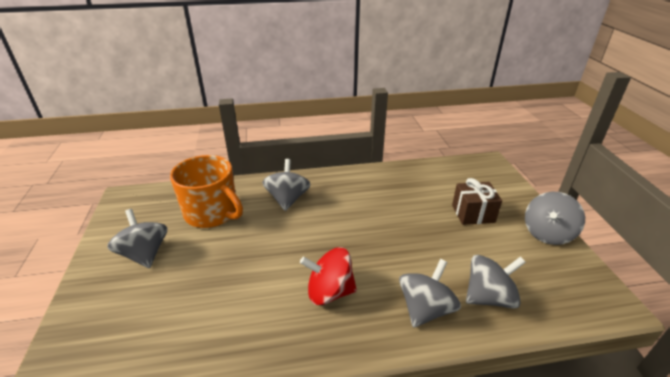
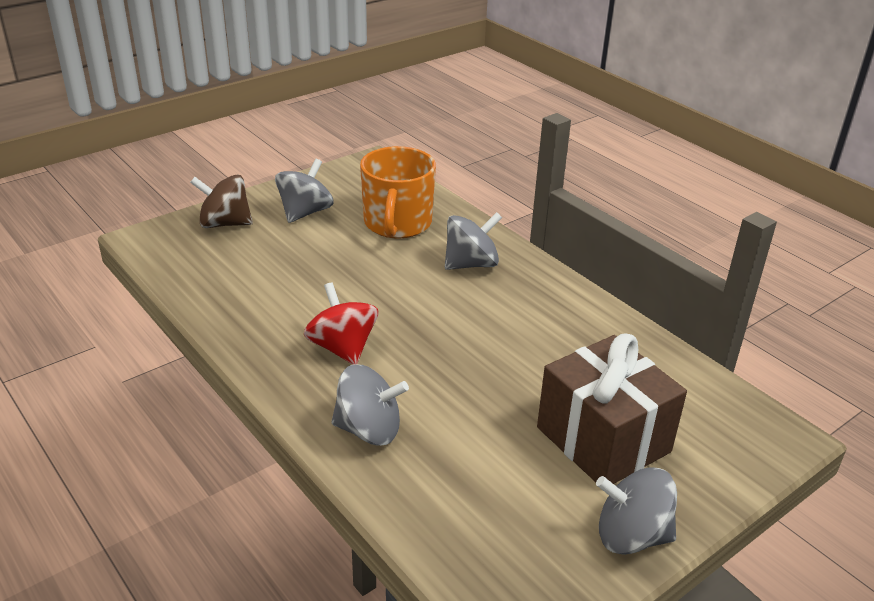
camera: 60 degrees right, 0 degrees up
brown gift [452,178,502,225] -> brown gift [537,333,687,484], size x1.69
grey spinning top [466,255,526,309] -> none
none -> brown spinning top [190,175,253,228]

